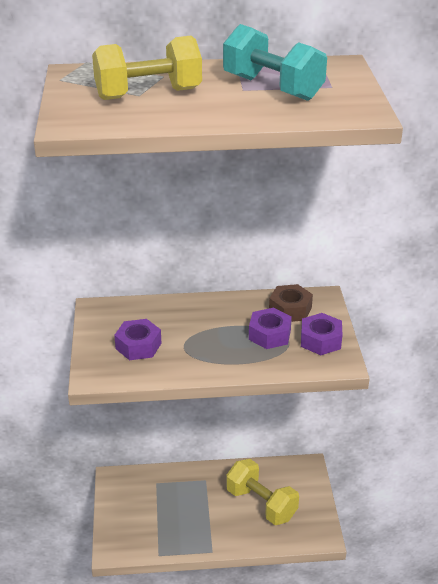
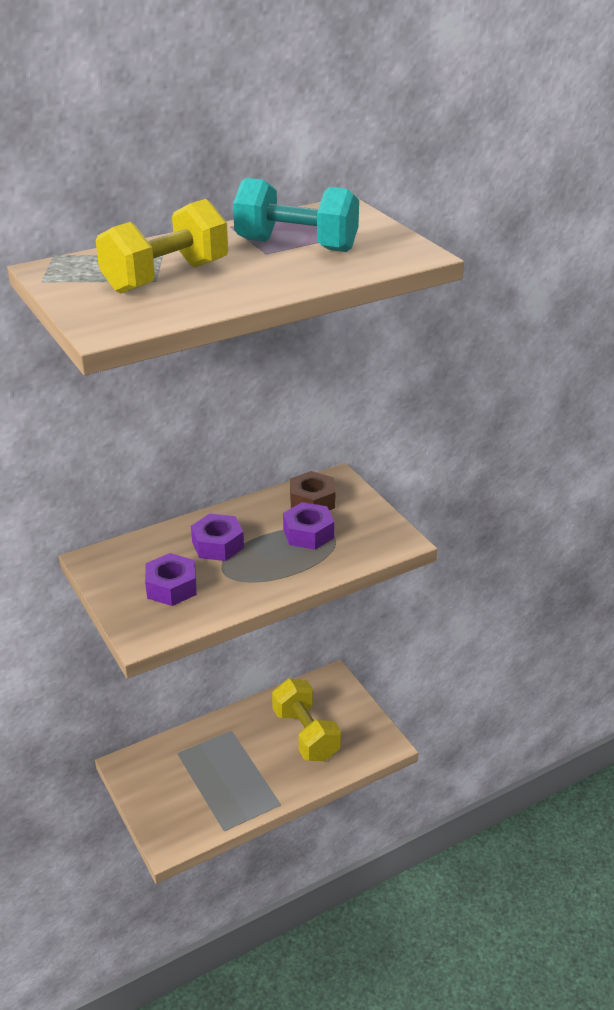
camera: 25 degrees left, 0 degrees up
yellow dumbbell [226,459,299,525] -> yellow dumbbell turned 45 degrees clockwise [272,678,341,761]
purple nut [301,313,342,355] -> purple nut moved to [191,514,244,561]

